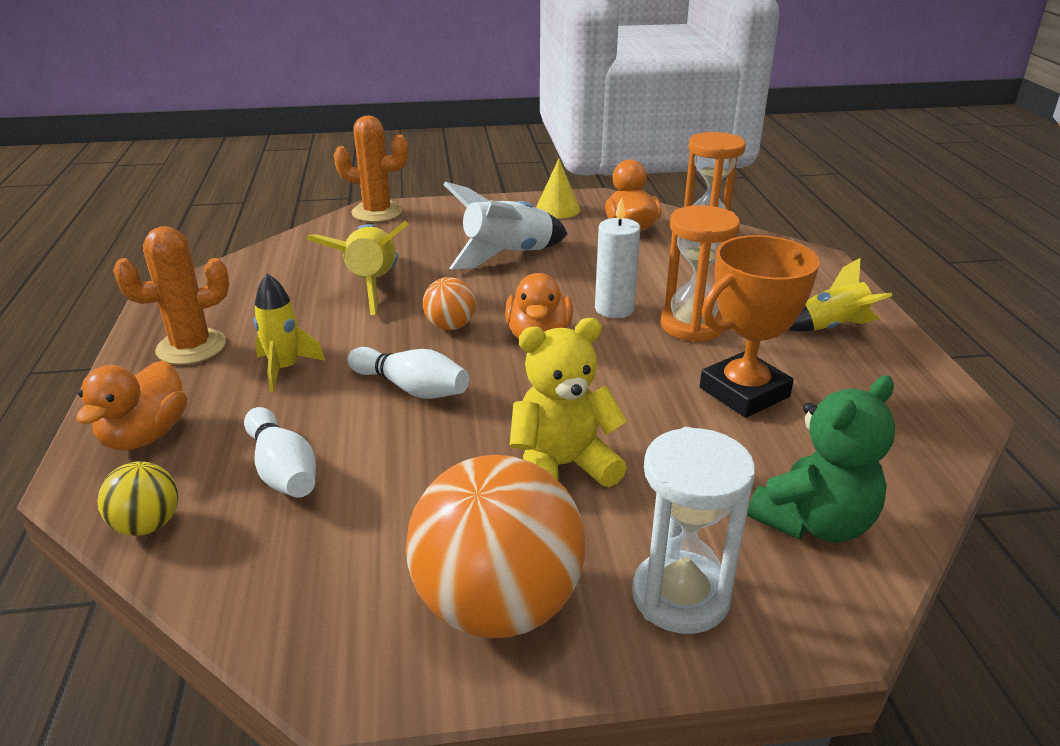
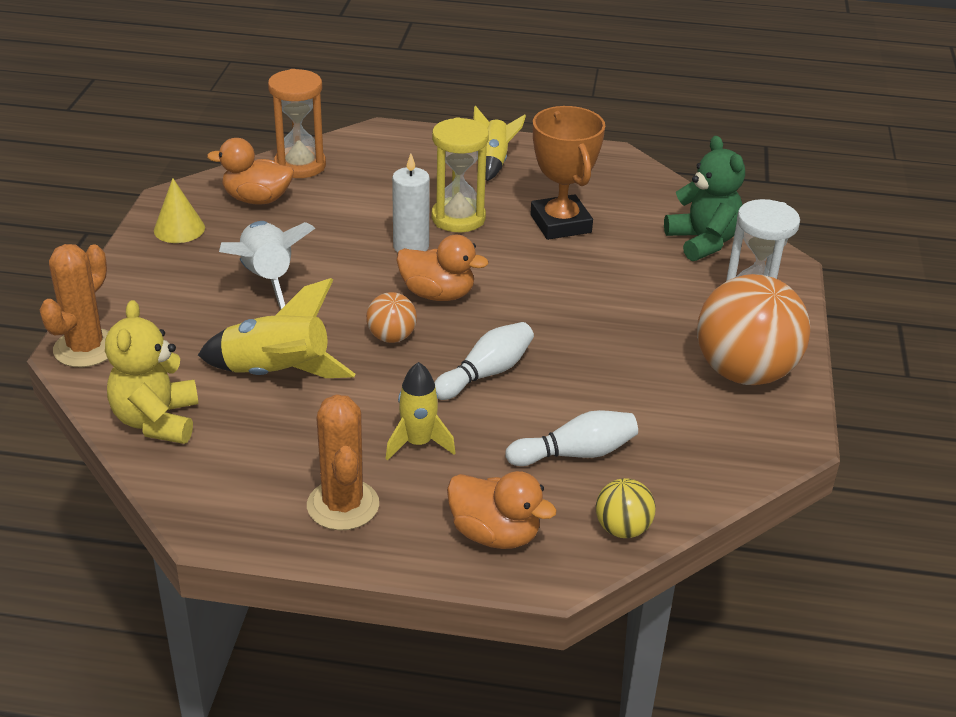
camera: 75 degrees left, 5 degrees up
yellow teddy bear [510,318,628,487] -> yellow teddy bear moved to [105,300,198,444]
orange hourglass [660,205,740,342] -> yellow hourglass [432,117,489,232]

